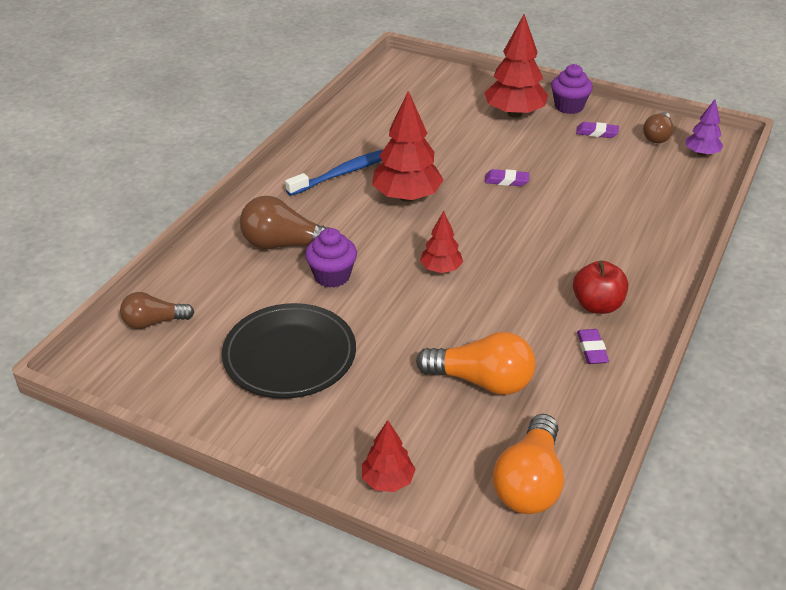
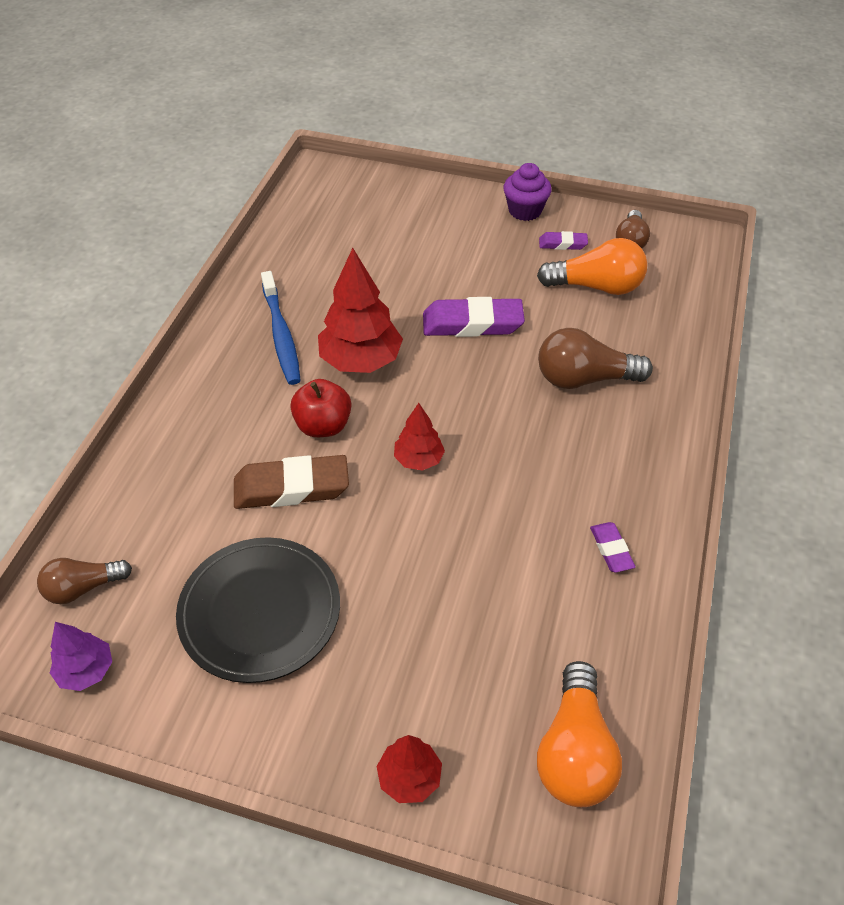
camera: 10 degrees left, 10 degrees up
brown light bulb [240,196,330,249] -> brown light bulb moved to [538,328,653,389]
blue toothbrush [285,149,384,196] -> blue toothbrush turned 120 degrees clockwise [261,271,301,385]
purple cupcake [305,228,357,288] -> brown eraser [234,455,349,509]
orange light bulb [416,332,535,395] -> orange light bulb moved to [537,238,647,295]
purple eraser [484,169,530,186] -> purple eraser [423,297,525,337], size x1.93
red tree [485,14,548,118] -> none
red apple [573,260,629,314] -> red apple moved to [290,379,351,437]
purple tree [685,99,723,156] -> purple tree moved to [50,622,112,691]

